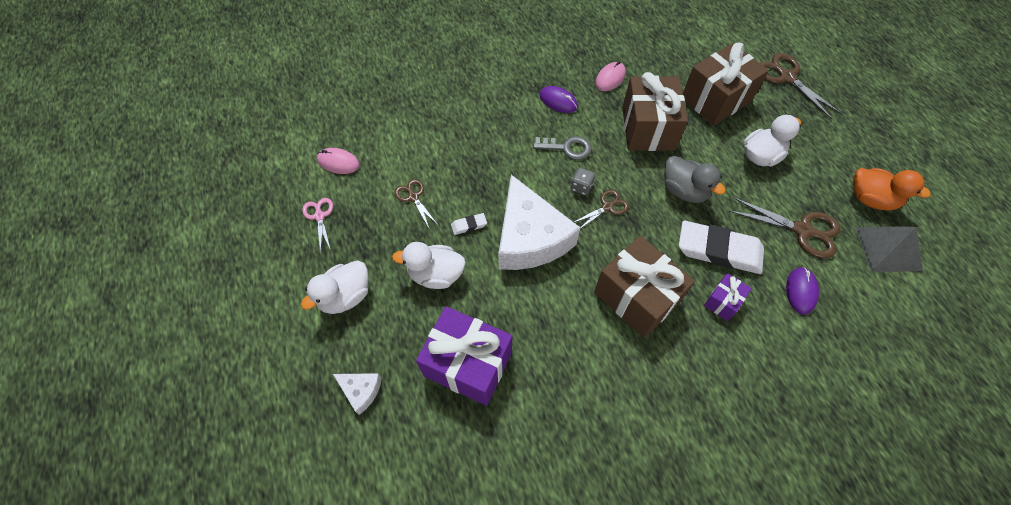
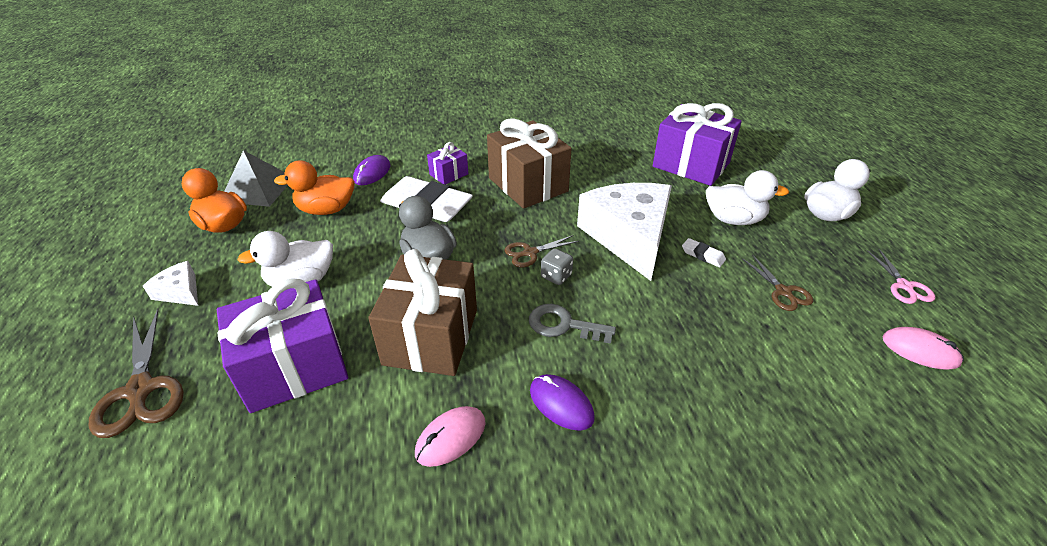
camera: 170 degrees left, 20 degrees down
white cheese [333,373,382,415] -> white cheese moved to [143,261,198,306]
white eraser [451,213,487,235] -> white eraser turned 45 degrees clockwise [682,238,726,267]
brown gift [683,42,769,126] -> purple gift [217,278,348,413]
brown scissors [729,197,840,258] -> orange duck [274,160,355,215]

